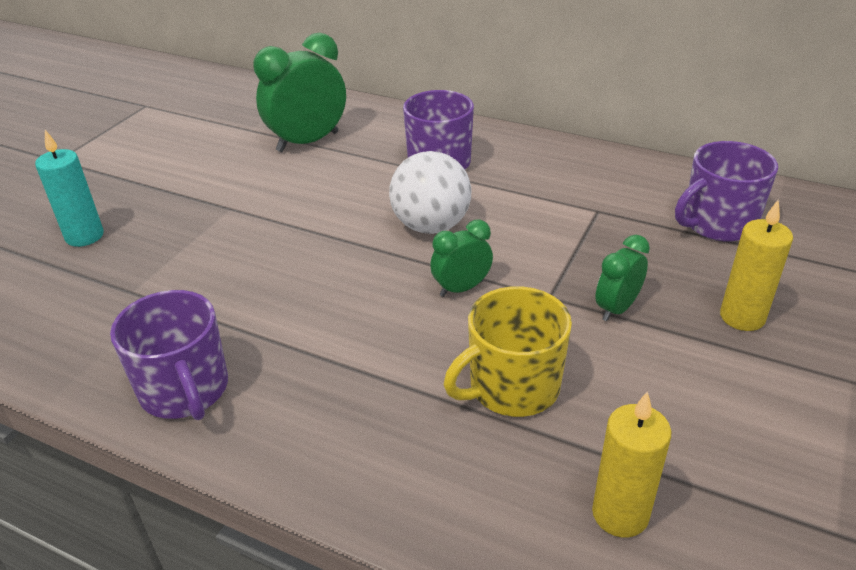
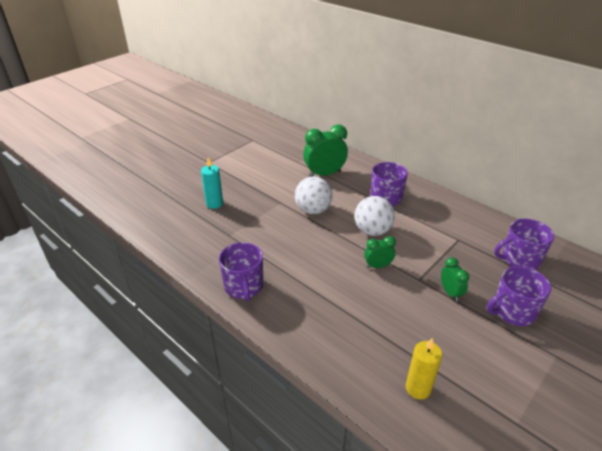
camera: 15 degrees right, 0 degrees up
yellow mug [444,286,572,417] -> none
green clock [595,235,650,321] -> green clock turned 105 degrees clockwise [441,257,469,301]
yellow candle [720,200,793,331] -> purple mug [487,266,551,326]
none -> white ball [295,176,332,214]

